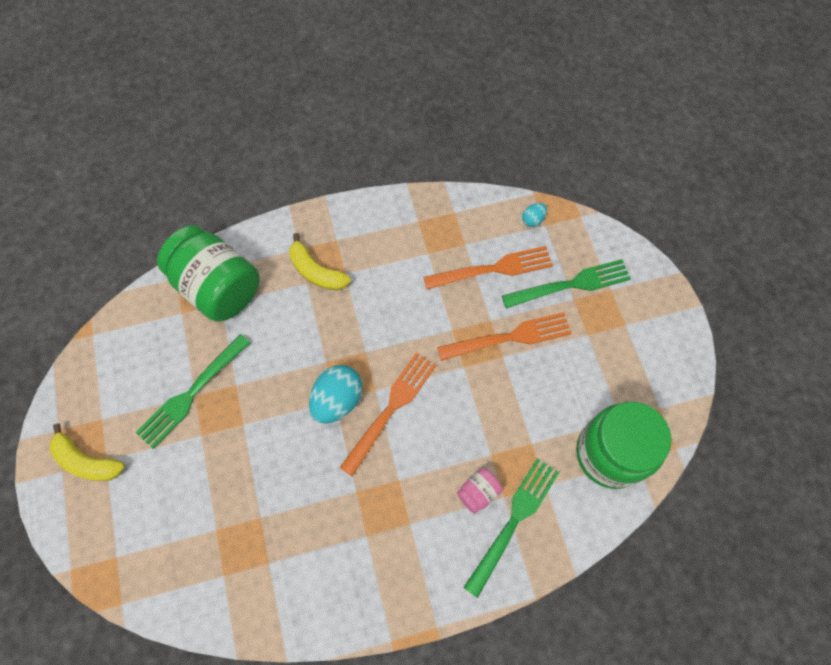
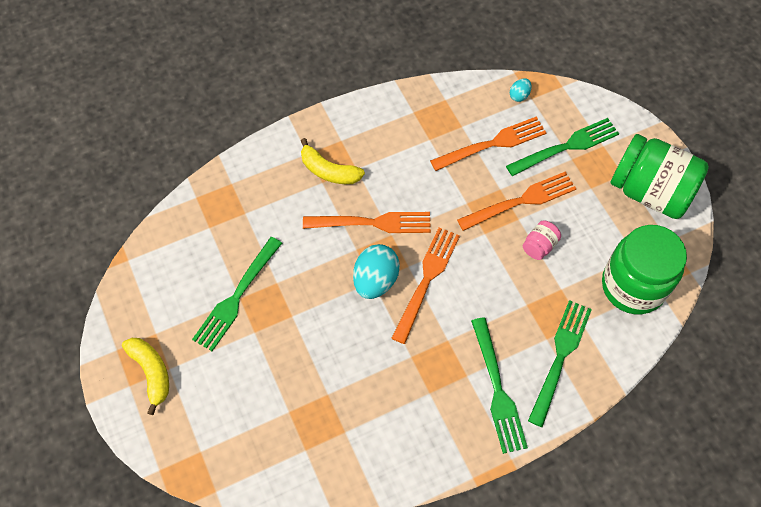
camera: 10 degrees left, 5 degrees down
yellow banana [50,424,125,481] -> yellow banana turned 135 degrees counterclockwise [122,338,169,415]
green jar [157,225,260,322] -> green jar moved to [610,134,709,219]
pink jar [457,468,503,514] -> pink jar moved to [523,221,561,260]
none -> orange fork [303,212,431,233]
none -> green fork [471,317,528,454]

